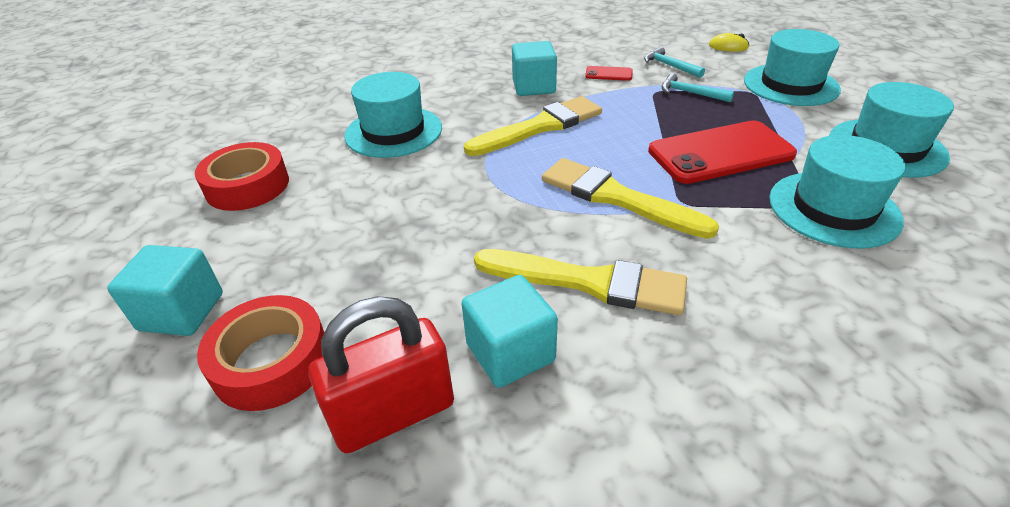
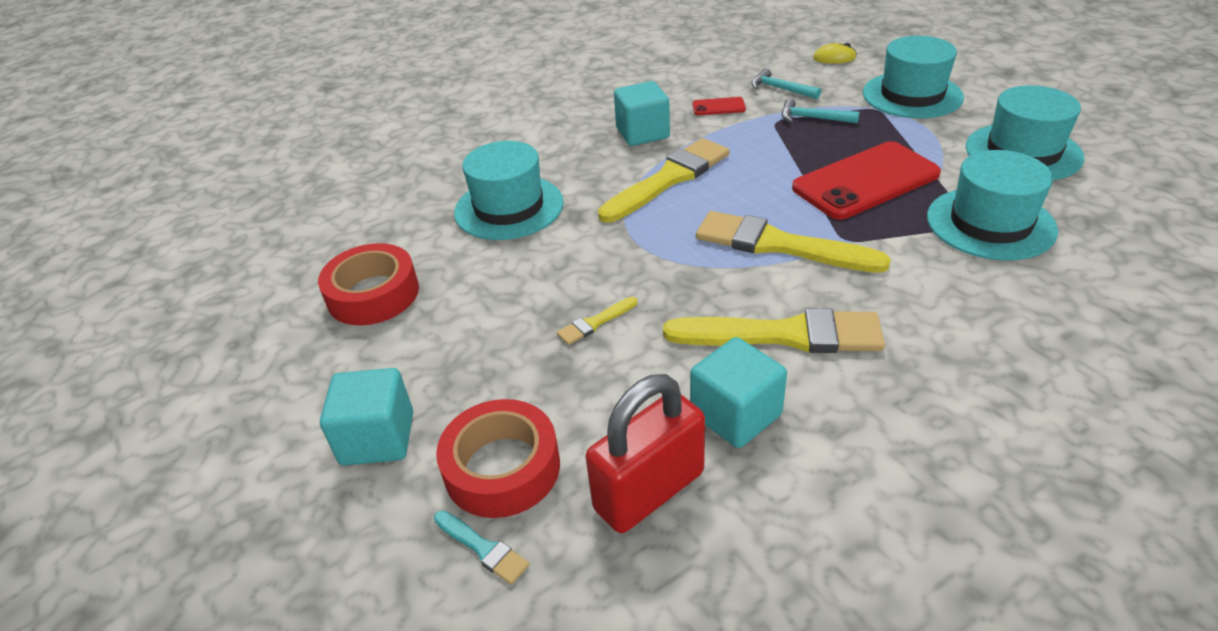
camera: 10 degrees left, 0 degrees up
none -> turquoise brush [434,510,529,585]
none -> yellow brush [557,297,637,345]

